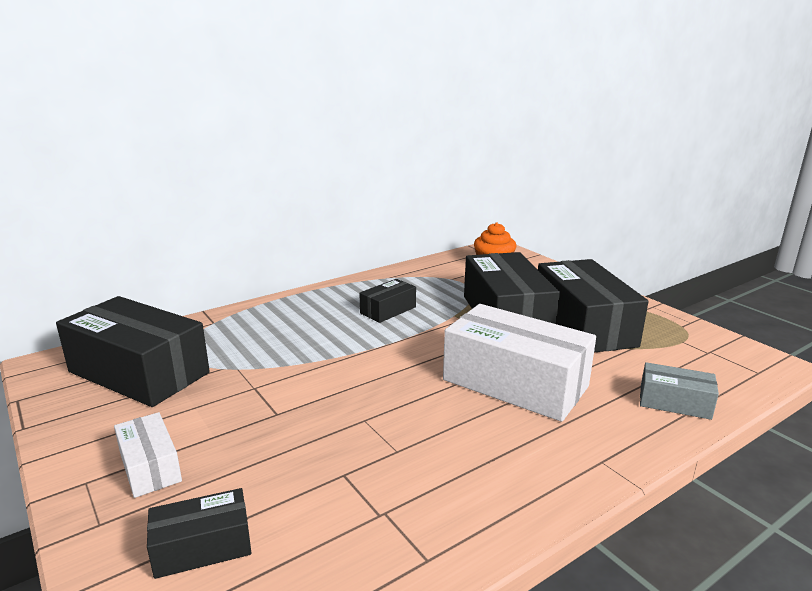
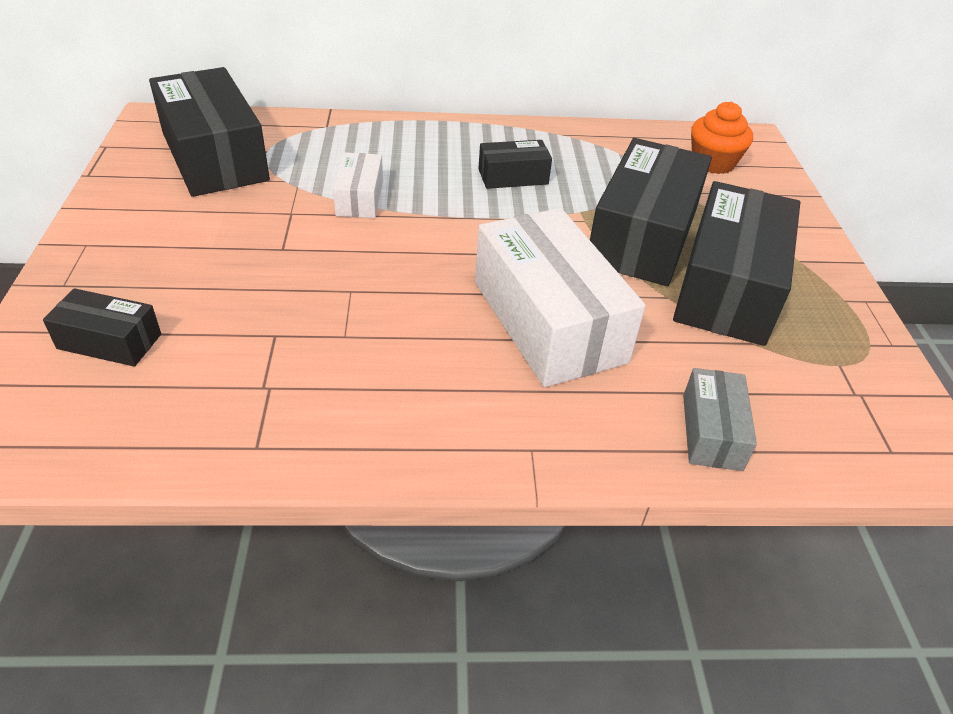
camera: 30 degrees right, 20 degrees up
white box [114,412,182,498] -> white box moved to [333,152,383,218]
grey box [640,362,719,420] -> grey box turned 45 degrees clockwise [683,368,757,471]

